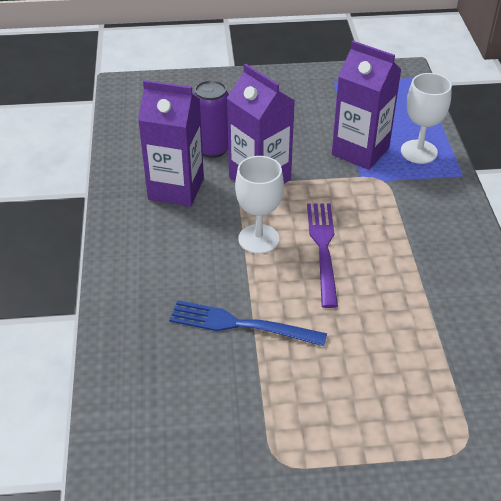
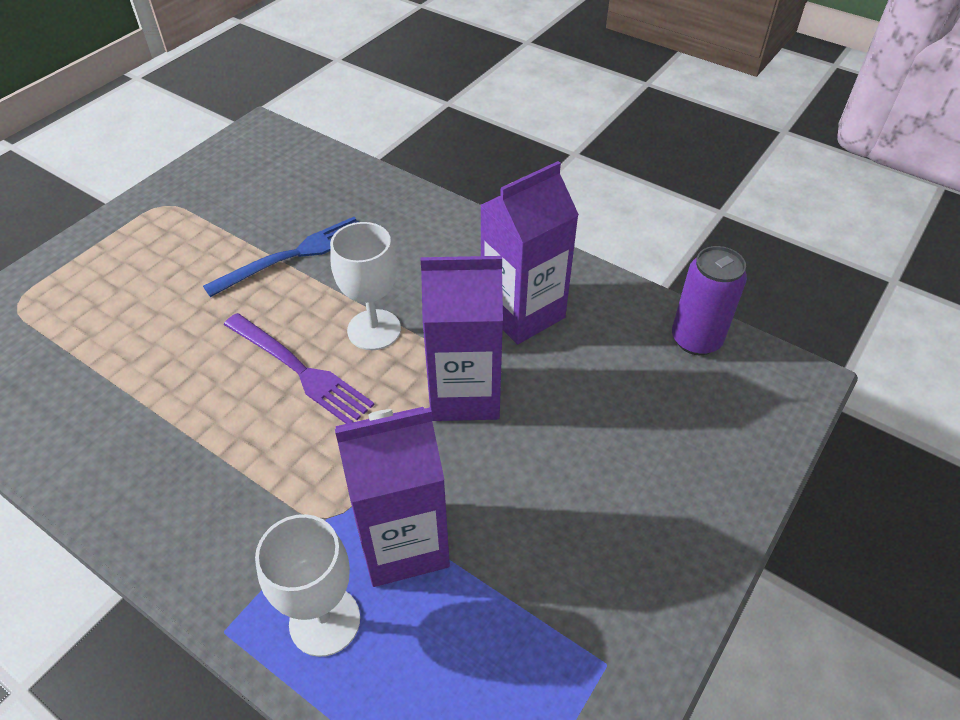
camera: 130 degrees right, 5 degrees up
purple can [193,80,229,158] -> purple can moved to [672,246,747,355]

